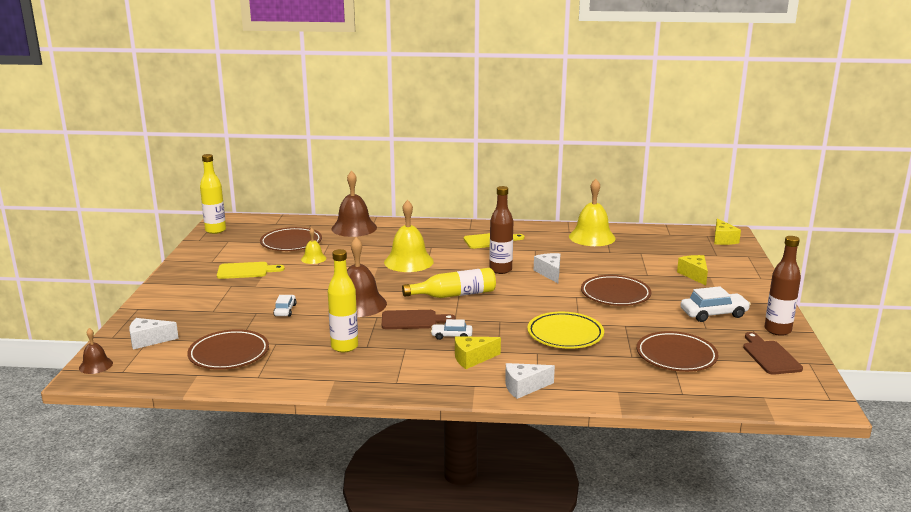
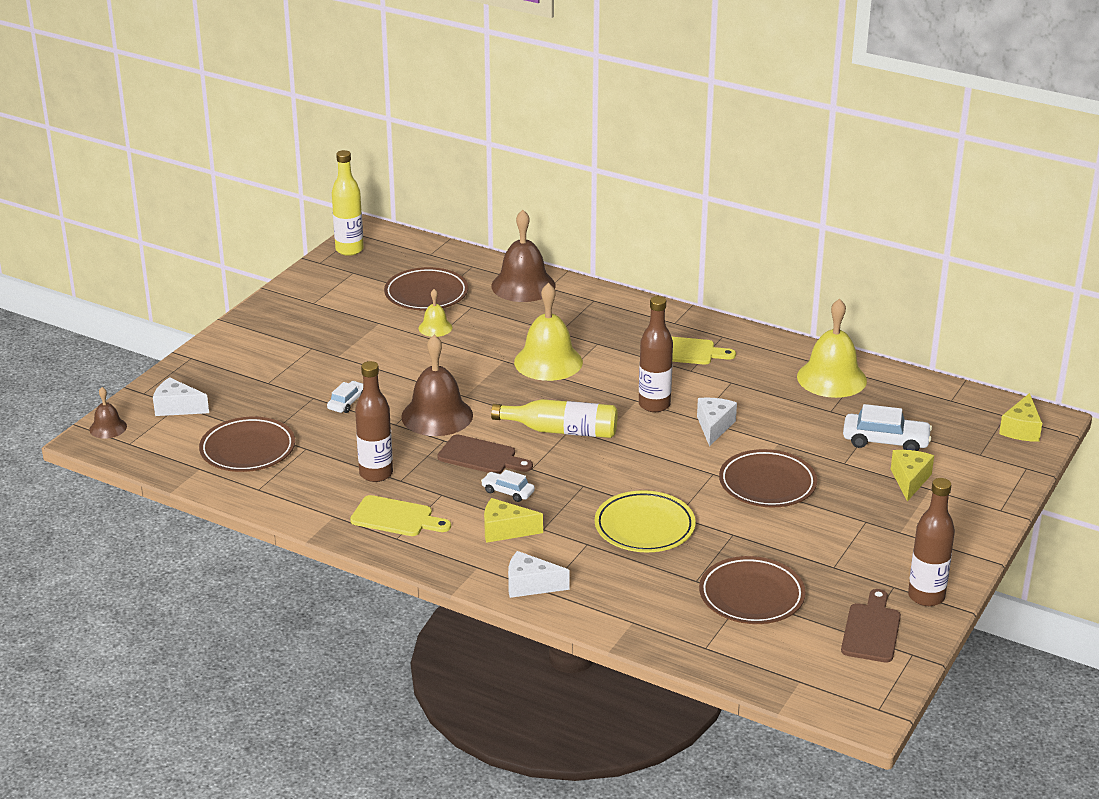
camera: 25 degrees right, 10 degrees up
yellow cutting board [217,262,285,279] -> yellow cutting board moved to [350,495,451,536]
yellow bottle [328,249,358,352] -> brown bottle [355,361,393,482]
white car [681,286,751,322] -> white car moved to [843,404,932,451]

